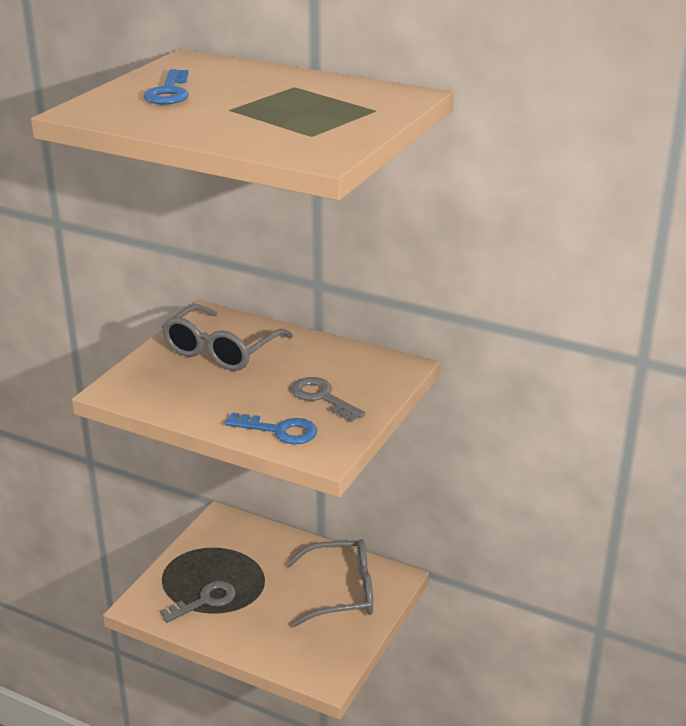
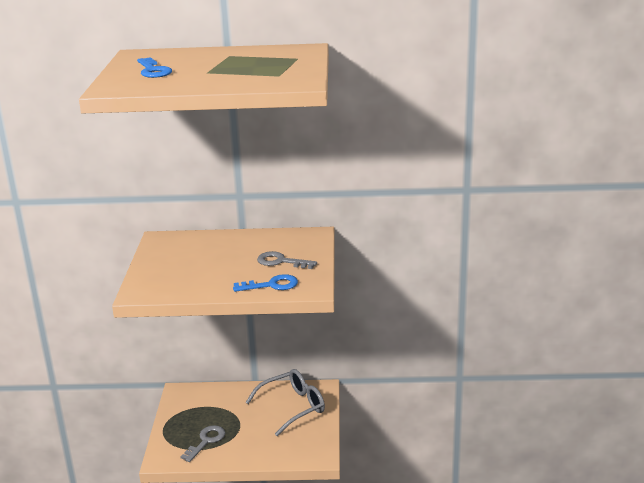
camera: 25 degrees left, 5 degrees down
grey glasses [162,304,293,371] -> none

